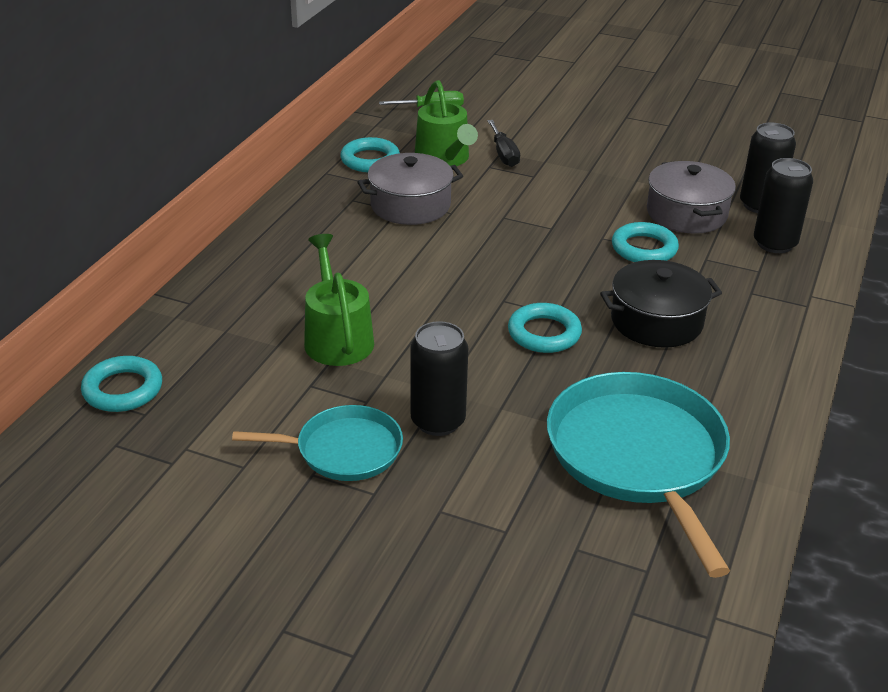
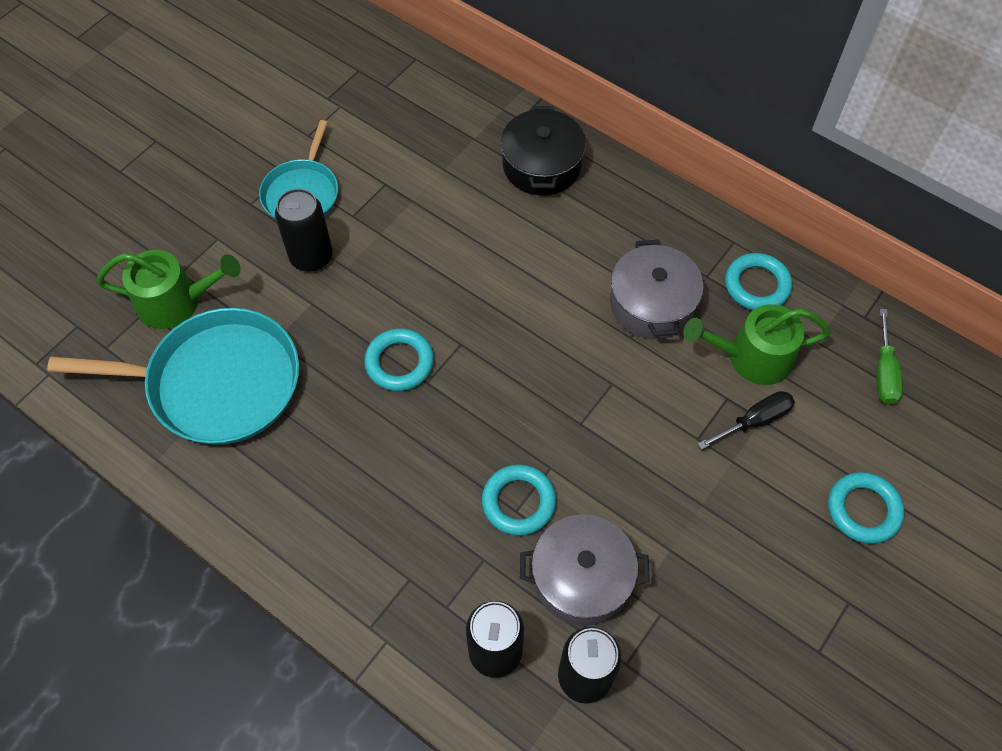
camera: 105 degrees right, 25 degrees up
turquoise ring [81,356,162,412] -> turquoise ring moved to [828,472,904,544]
green watering can [304,234,374,366] -> green watering can moved to [96,250,241,329]
black screwdriver [487,120,520,167] -> black screwdriver turned 150 degrees clockwise [698,391,795,449]
black pot [600,260,722,348] -> black pot moved to [500,106,586,196]

